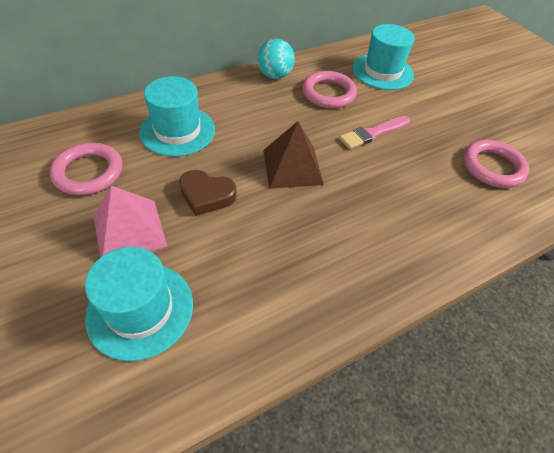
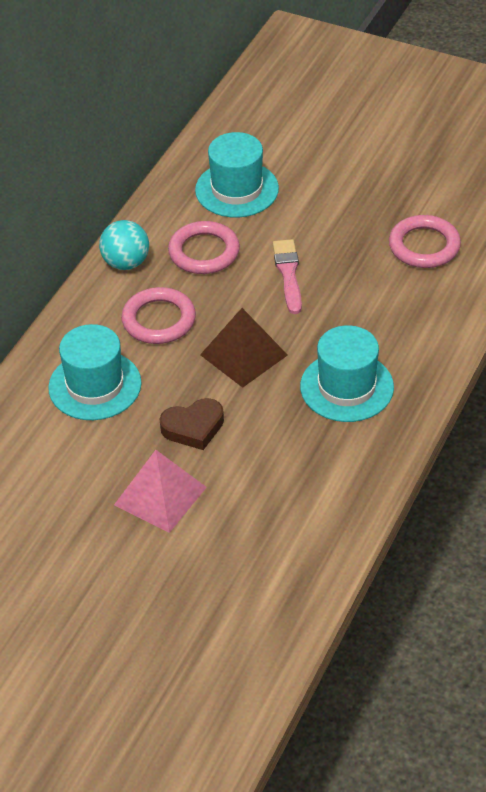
camera: 30 degrees left, 5 degrees down
pink ring [50,142,123,195] -> pink ring moved to [121,287,196,344]
turquoise hat [85,246,193,361] -> turquoise hat moved to [300,325,394,422]
pink brush [339,116,410,149] -> pink brush turned 150 degrees clockwise [273,239,302,314]

